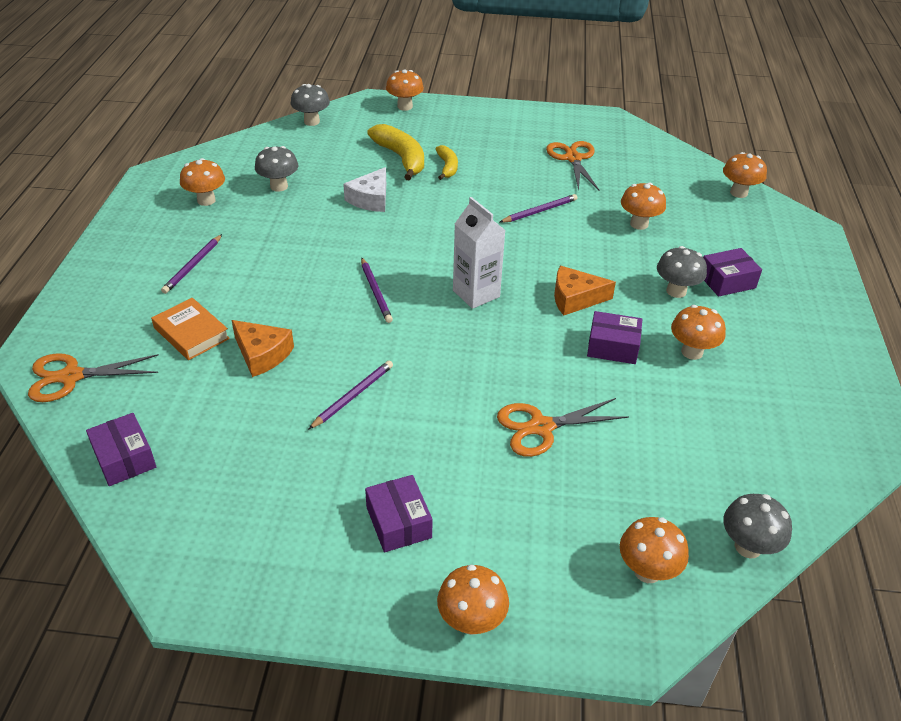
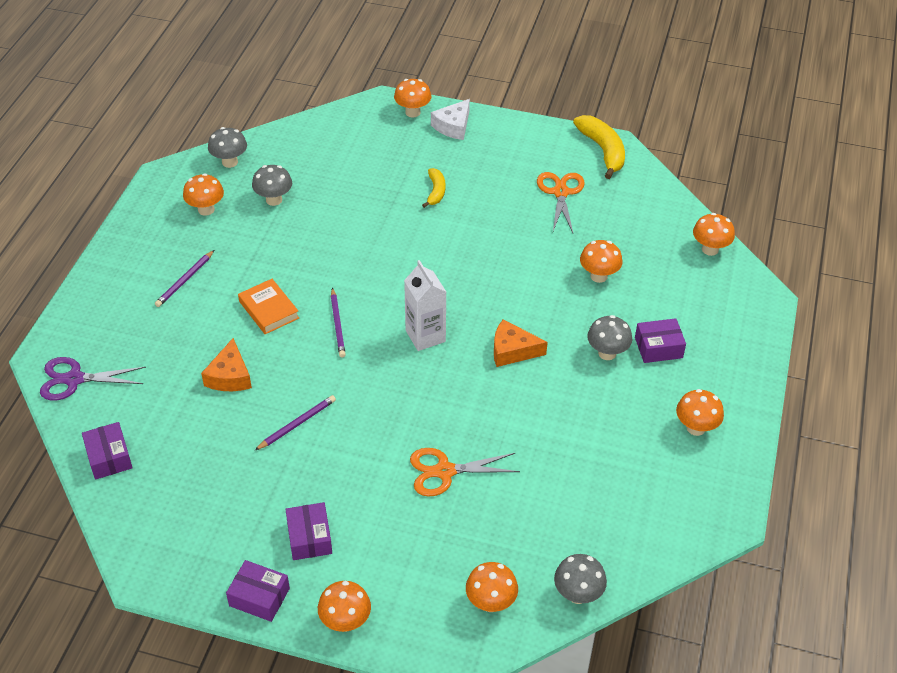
camera: 10 degrees right, 5 degrees up
orange scissors [28,353,159,402] -> purple scissors [40,357,146,401]
orange book [151,298,230,360] -> orange book moved to [238,279,299,334]
orange cheese [232,320,294,377] -> orange cheese turned 45 degrees clockwise [201,338,252,391]
grey mushroom [291,84,330,126] -> grey mushroom moved to [208,127,247,168]
white cheese [343,167,386,212] -> white cheese moved to [431,99,470,140]
yellow banana [367,124,424,181] -> yellow banana moved to [573,115,625,179]
purple pencil [500,194,577,223] -> none
purple box [587,311,642,364] -> purple box moved to [226,560,290,622]
orange mushroom [671,305,726,360] -> orange mushroom moved to [676,389,724,436]

